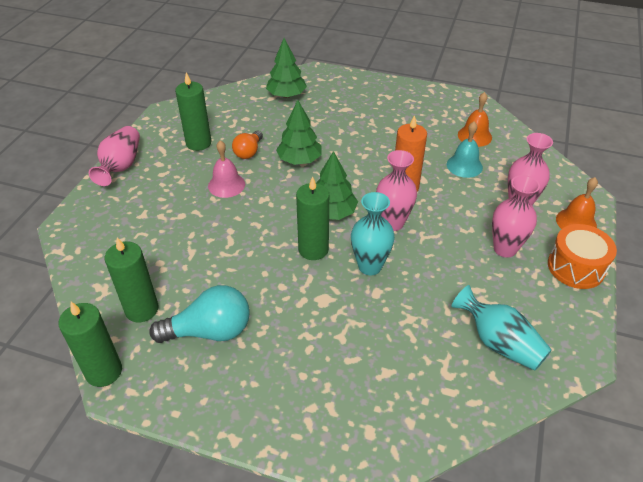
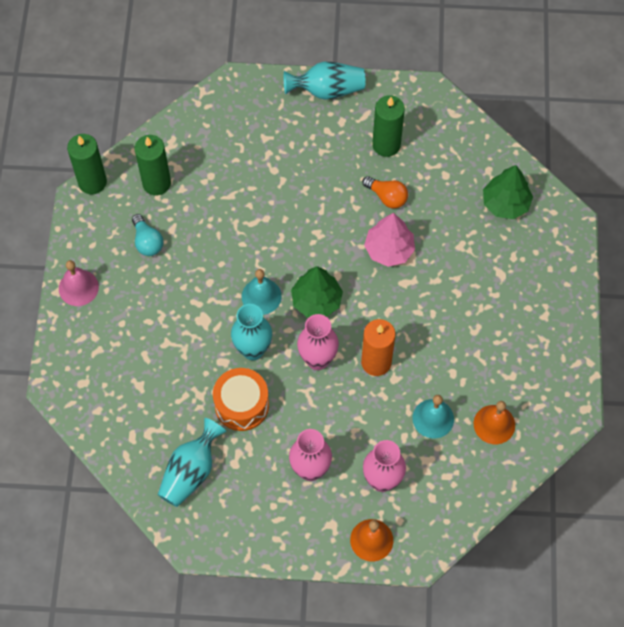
camera: 75 degrees right, 20 degrees up
pink vase [89,126,140,186] -> turquoise vase [284,62,365,100]
turquoise light bulb [149,285,250,343] -> turquoise light bulb [132,214,163,256], size x0.61
pink bell [208,140,245,198] -> pink bell moved to [59,260,99,306]
orange light bulb [232,131,263,159] -> orange light bulb turned 150 degrees counterclockwise [362,176,408,209]
green tree [276,100,322,165] -> pink tree [364,213,415,267]
green candle [296,176,329,260] -> turquoise bell [242,269,282,315]
orange drum [548,224,617,289] -> orange drum moved to [213,368,269,431]

